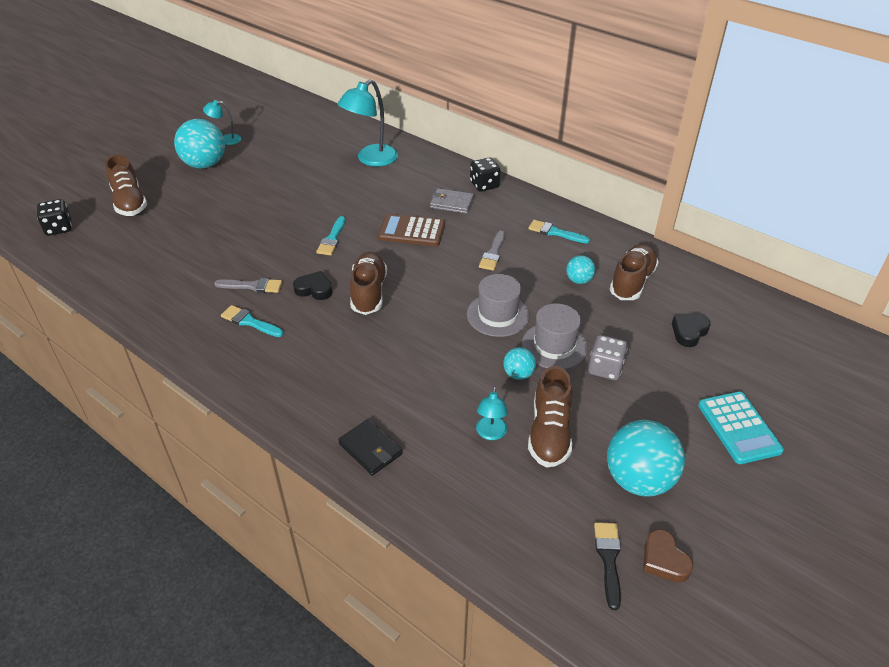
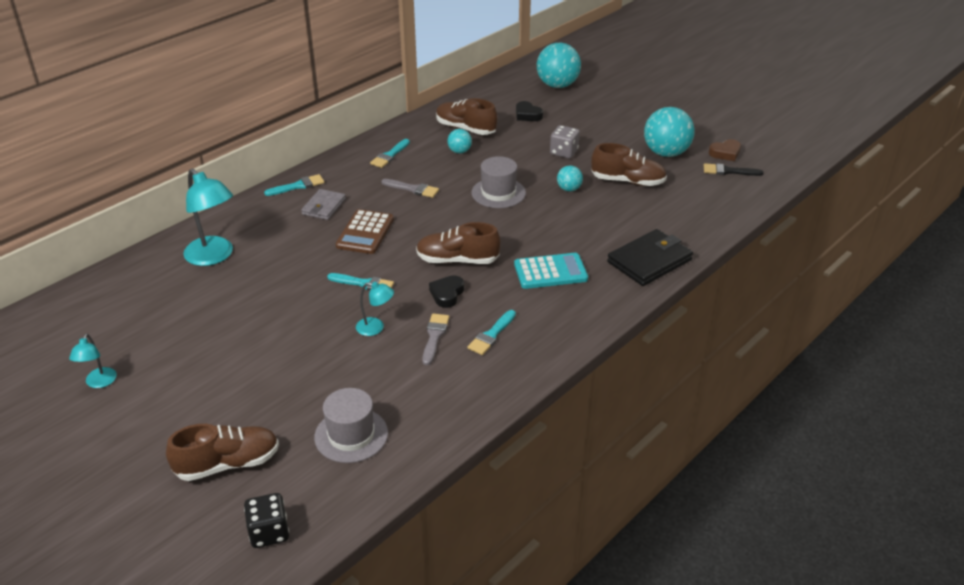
camera: 85 degrees left, 5 degrees down
turquoise ball [174,119,225,169] -> turquoise ball moved to [537,43,581,88]
black wallet [338,419,402,475] -> black wallet [607,229,693,286], size x1.62
black dice [470,158,500,192] -> turquoise brush [264,174,324,196]
turquoise lamp [476,386,508,440] -> turquoise lamp moved to [356,282,394,336]
grey hat [522,303,588,369] -> grey hat moved to [314,388,388,463]
turquoise calculator [698,391,784,464] -> turquoise calculator moved to [514,253,588,289]

